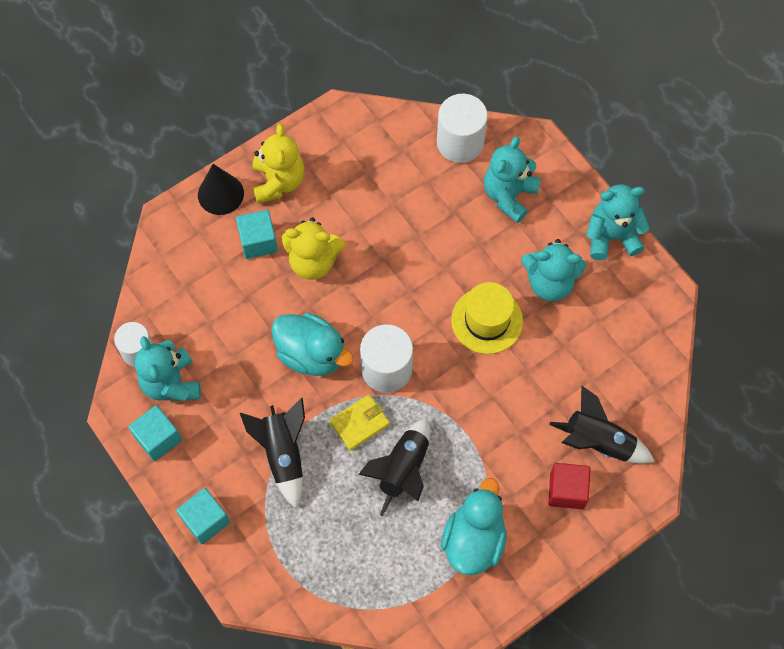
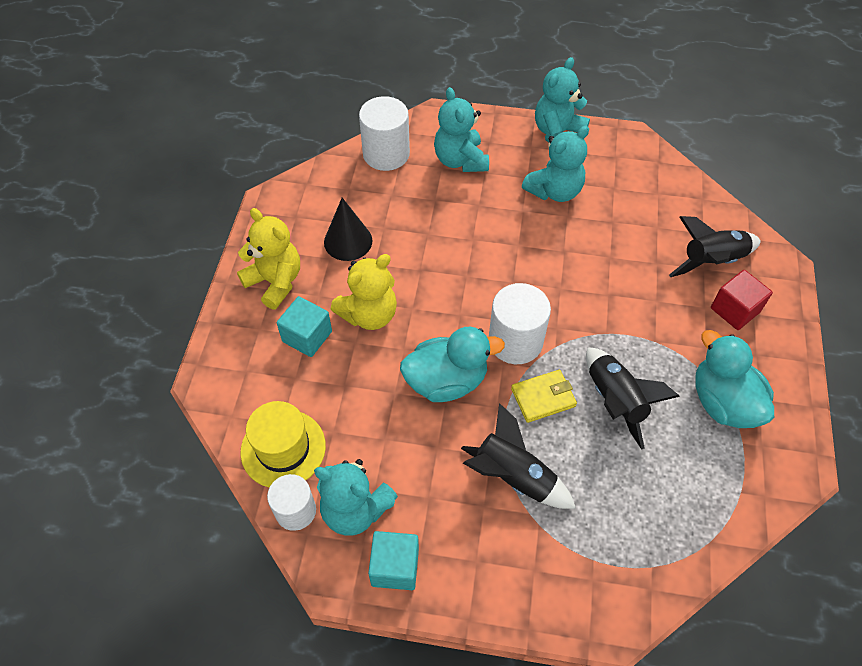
camera: 45 degrees left, 10 degrees down
turquoise cube [176,488,230,544] -> none
black cone [198,164,244,215] -> black cone moved to [324,198,373,261]
yellow wallet [329,394,390,451] -> yellow wallet turned 60 degrees clockwise [511,370,577,423]
yellow hat [451,282,523,354] -> yellow hat moved to [240,401,326,488]

